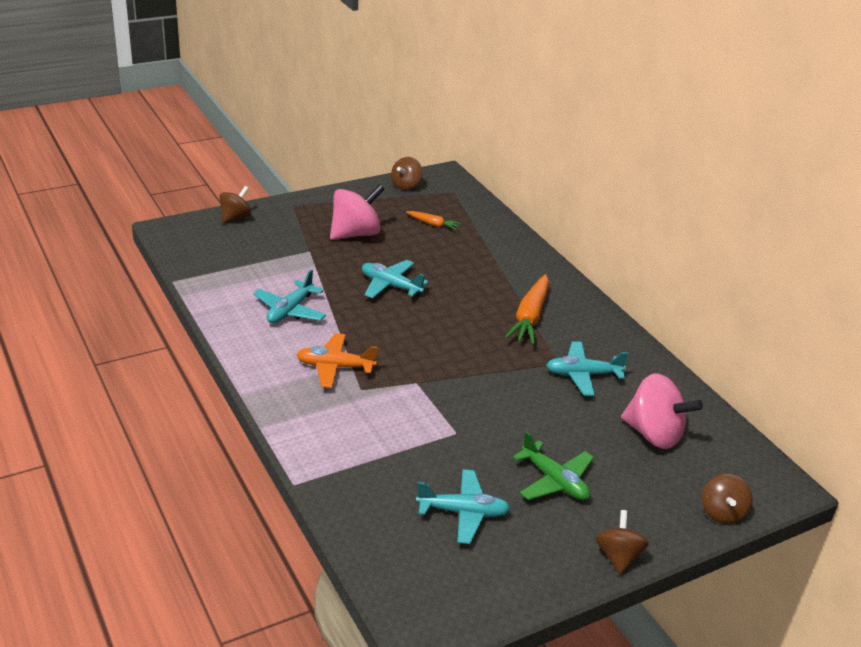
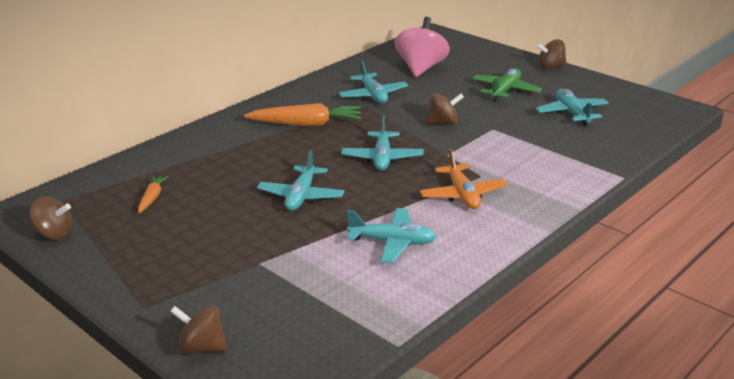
camera: 105 degrees left, 5 degrees down
pink spinning top [330,184,385,240] -> none
brown spinning top [702,474,753,524] -> brown spinning top moved to [425,93,464,125]
none -> turquoise plane [341,116,424,171]

